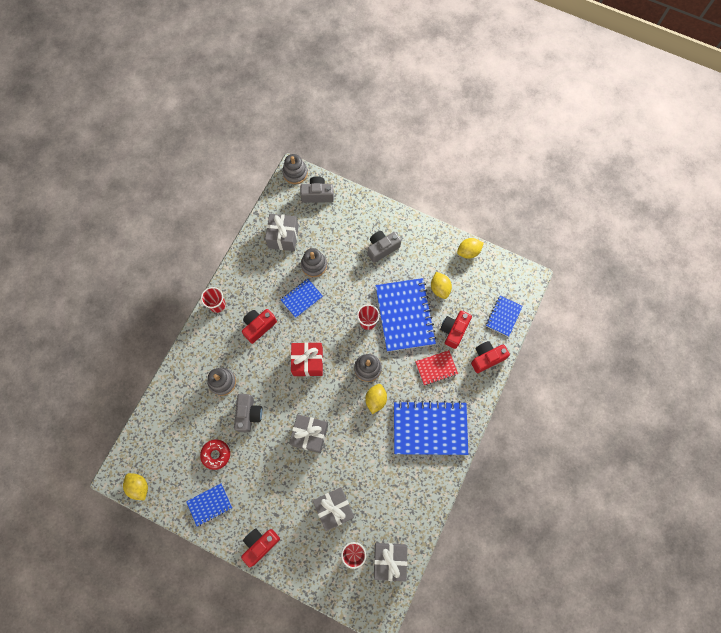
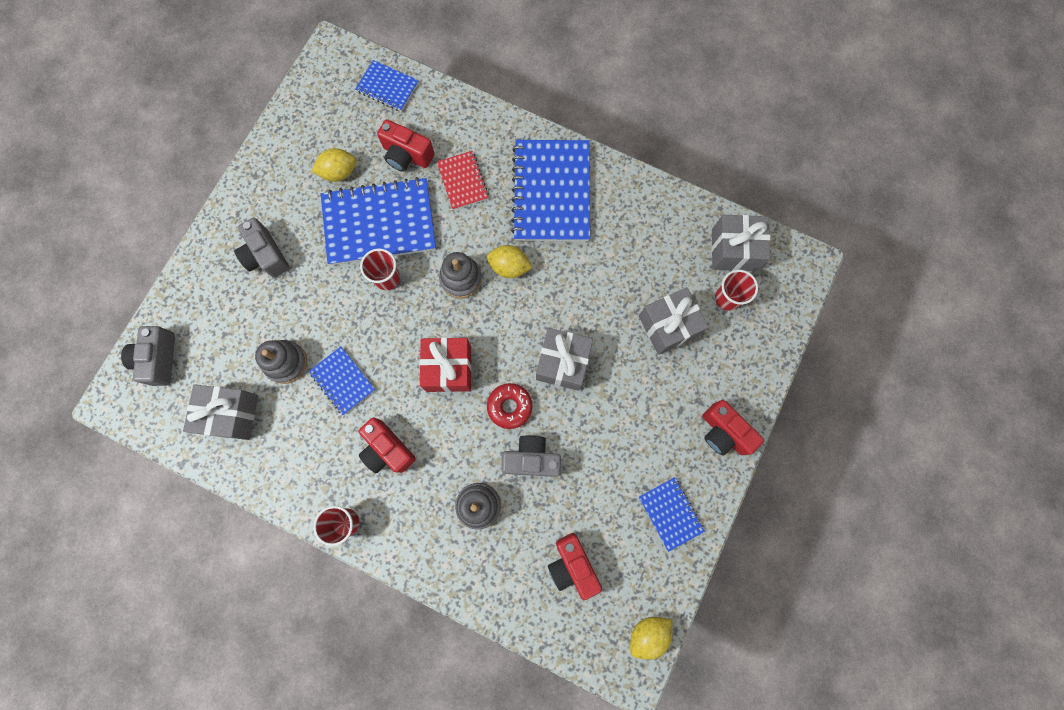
camera: 90 degrees left, 5 degrees up
red donut [200,439,230,470] -> red donut moved to [487,383,532,429]
grey stacking toy [282,154,308,184] -> none
yellow lemon [457,238,484,259] -> none
red camera [471,341,510,373] -> red camera moved to [548,533,602,600]

